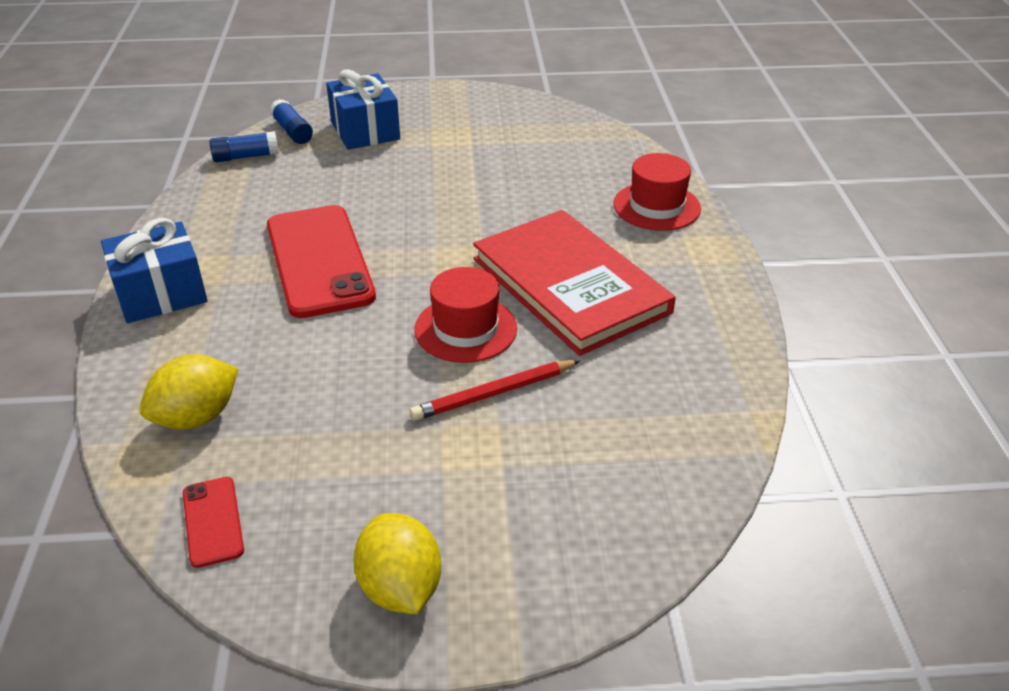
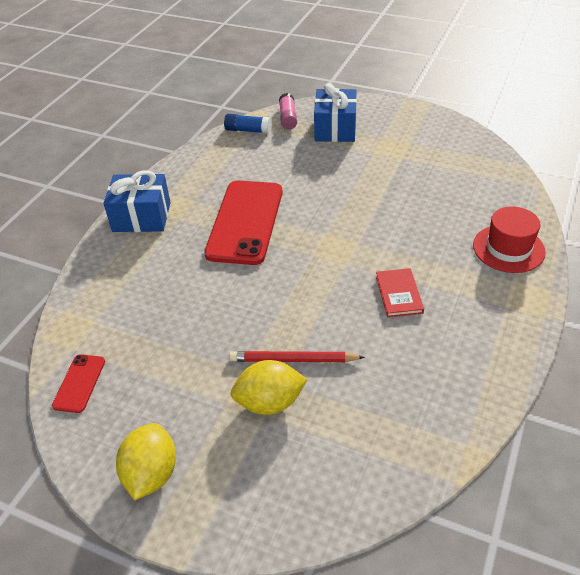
camera: 30 degrees right, 5 degrees up
yellow lemon [140,354,238,429] -> yellow lemon moved to [231,360,308,415]
blue glue stick [270,99,313,144] -> pink glue stick [279,93,297,129]
red hat [415,267,517,363] -> none
red book [473,210,676,356] -> red book [376,268,424,317], size x0.41

